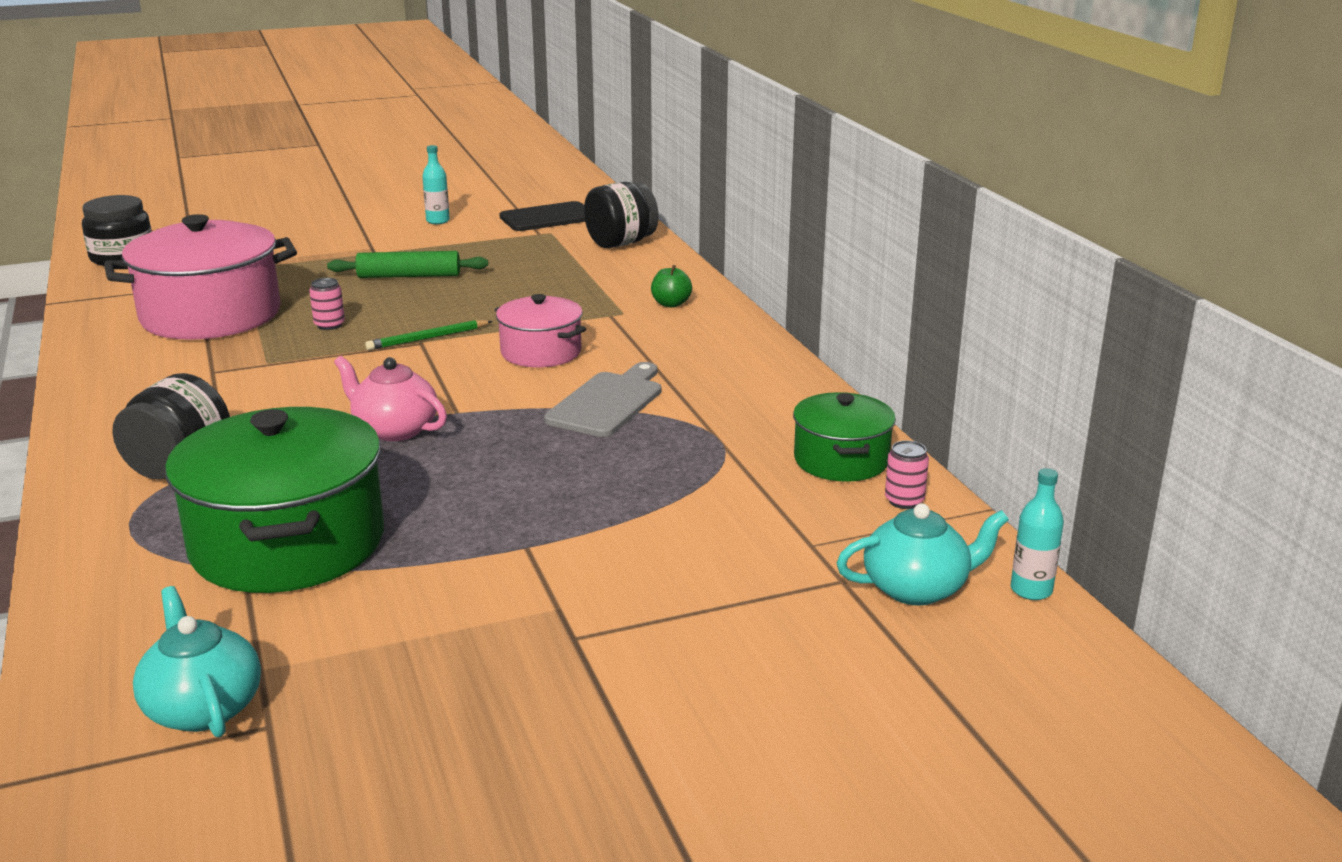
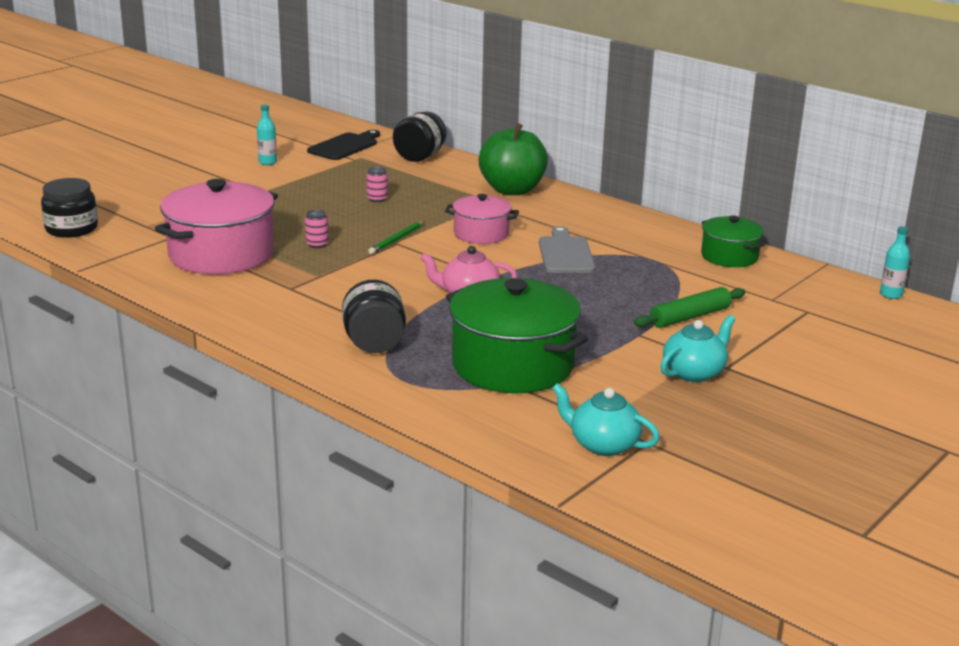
camera: 30 degrees left, 0 degrees up
green rolling pin [327,251,488,278] -> green rolling pin moved to [634,287,745,328]
green apple [651,265,692,308] -> green apple [479,123,548,195], size x2.42
turquoise teapot [837,503,1009,606] -> turquoise teapot moved to [661,315,735,382]
pink can [885,440,929,509] -> pink can moved to [367,167,388,202]

